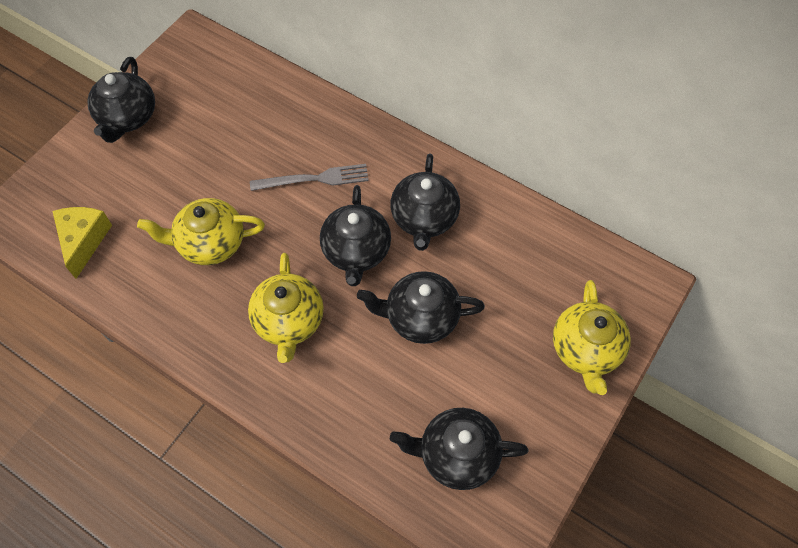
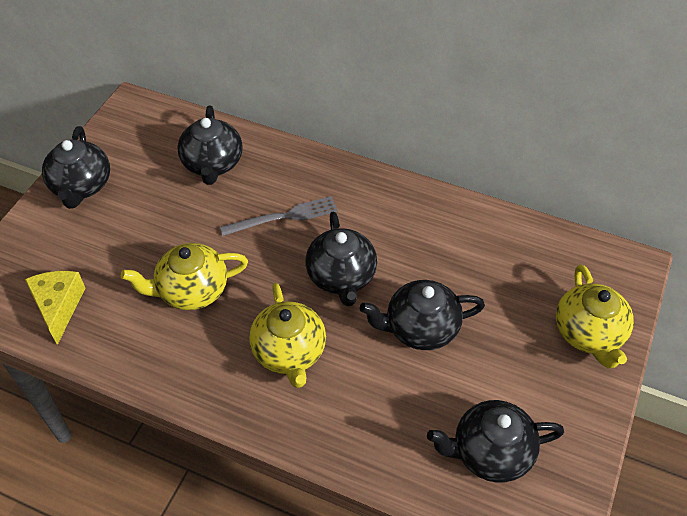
camera: 10 degrees left, 10 degrees down
black teapot [391,154,460,251] -> black teapot moved to [177,106,243,185]

